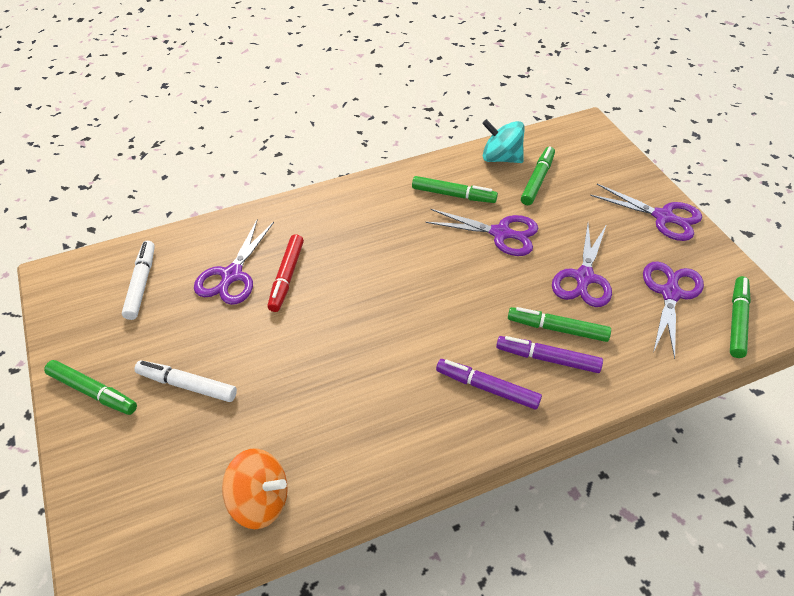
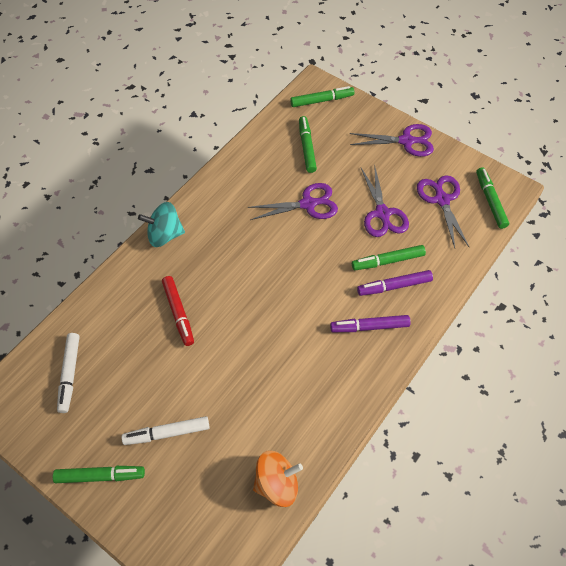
camera: 30 degrees left, 10 degrees up
white marker [122,241,155,320] -> white marker turned 150 degrees counterclockwise [57,333,79,413]
purple scissors [194,219,274,305] -> none
green marker [412,176,498,203] -> green marker moved to [290,86,354,107]
turquoise spinning top [482,119,525,163] -> turquoise spinning top moved to [138,202,185,247]

